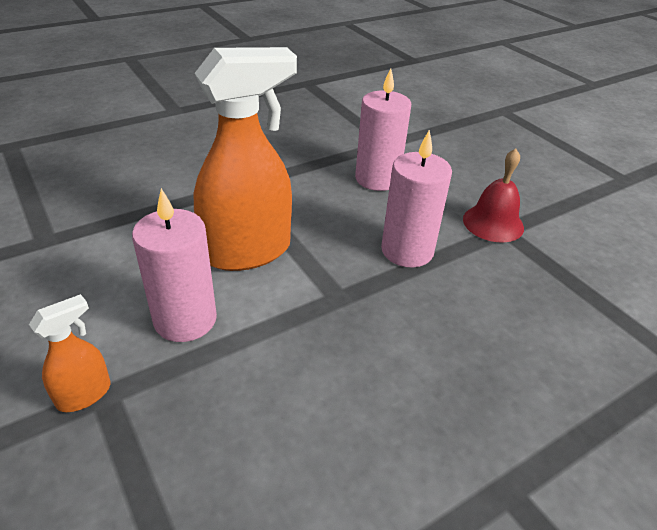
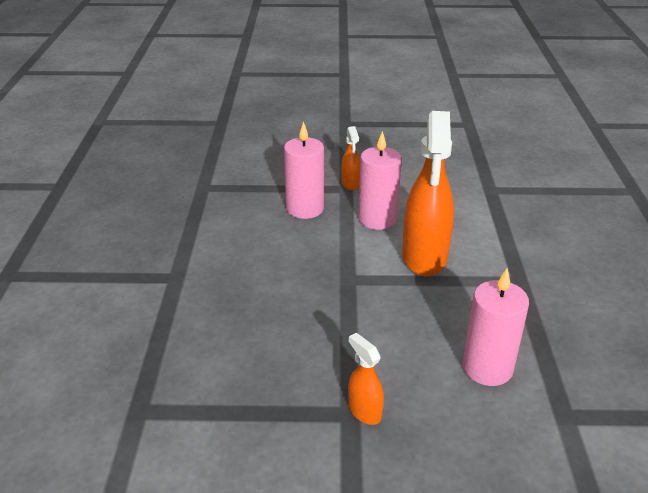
camera: 125 degrees right, 5 degrees down
pink candle [381,130,452,267] -> pink candle moved to [284,121,324,219]
red bell [463,148,524,243] -> orange spray bottle [348,333,384,425]

